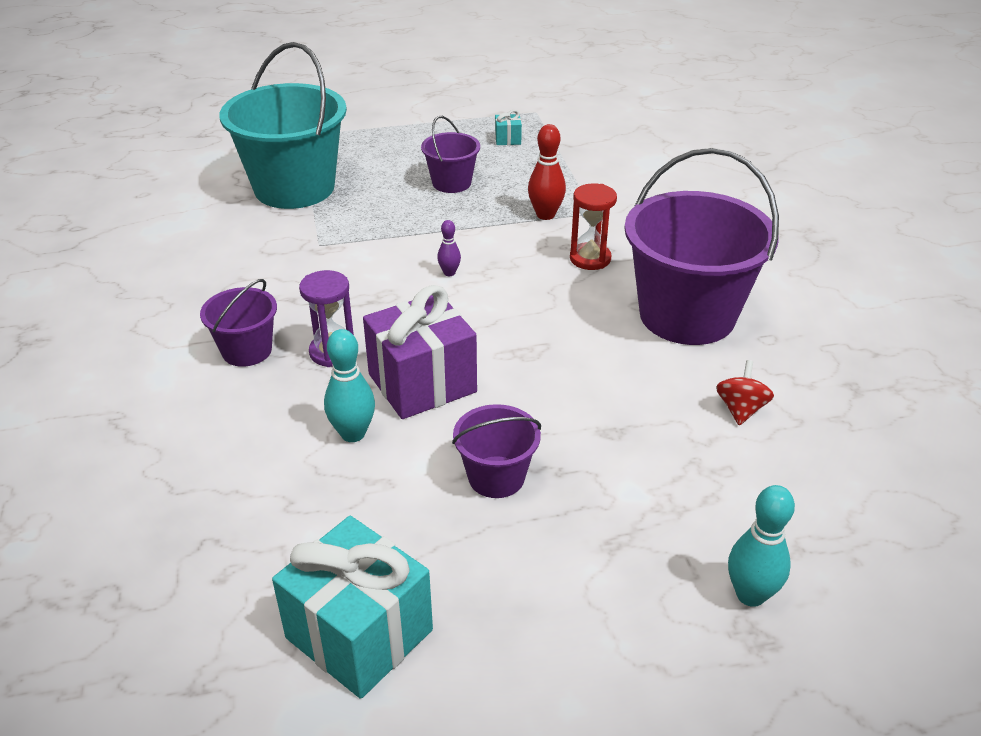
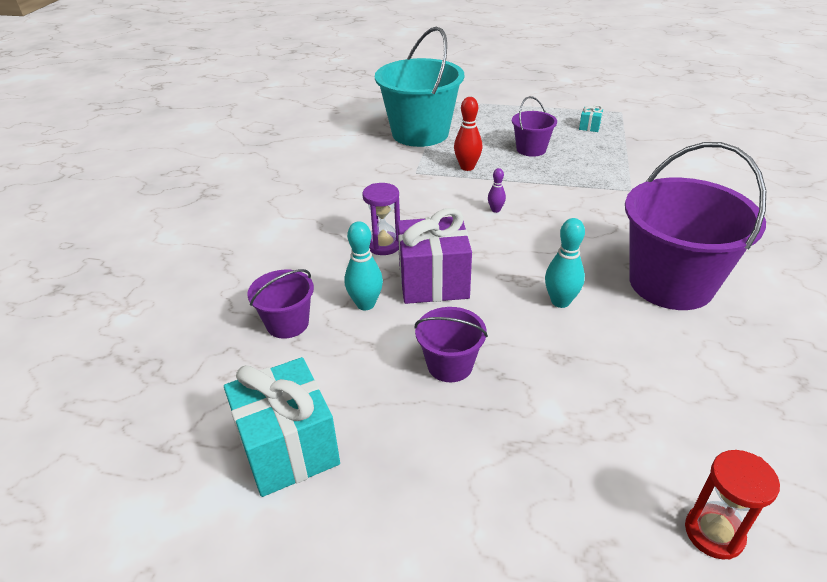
camera: 25 degrees right, 0 degrees up
purple bucket [200,279,277,367] -> purple bucket moved to [247,269,314,339]
red bowling pin [528,124,566,220] -> red bowling pin moved to [454,97,483,171]
red hourglass [570,183,617,270] -> red hourglass moved to [685,450,780,560]
red spinning top [716,360,774,425] -> none
turquoise bowling pin [728,485,795,607] -> turquoise bowling pin moved to [545,218,585,308]

